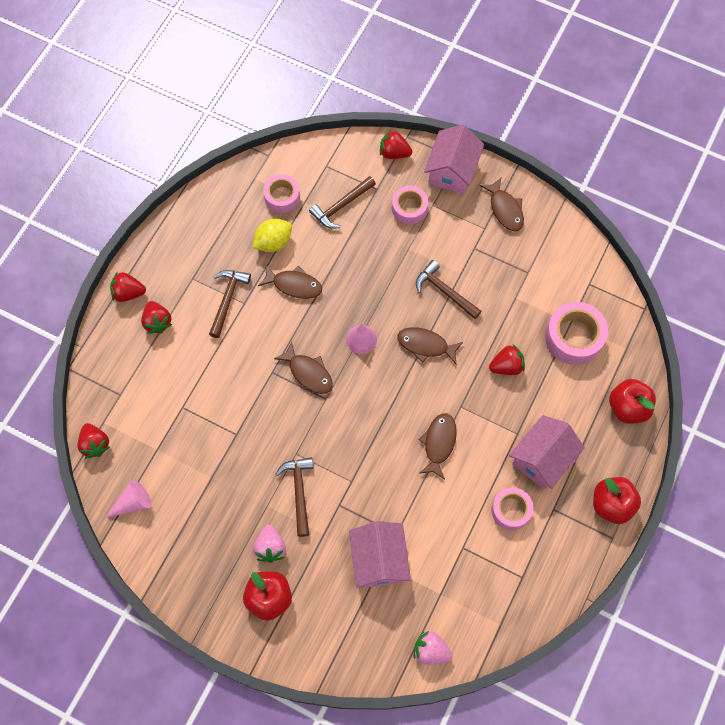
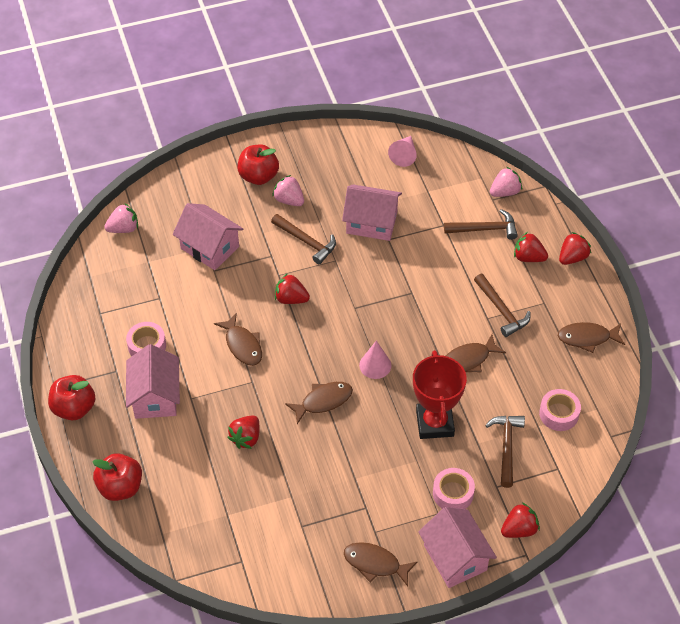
camera: 135 degrees right, 15 degrees down
red strawberry [77,423,110,458] -> red strawberry moved to [275,273,310,304]
yellow lemon [252,219,292,252] -> none
brown fish [274,341,332,394] -> brown fish moved to [558,322,625,353]
brown hammer [416,260,482,319] -> brown hammer moved to [444,209,518,240]
pink tape [545,302,608,365] -> none
none -> pink house [342,184,402,241]
none -> red trophy [413,350,467,439]
none -> pink strawberry [490,167,522,197]

